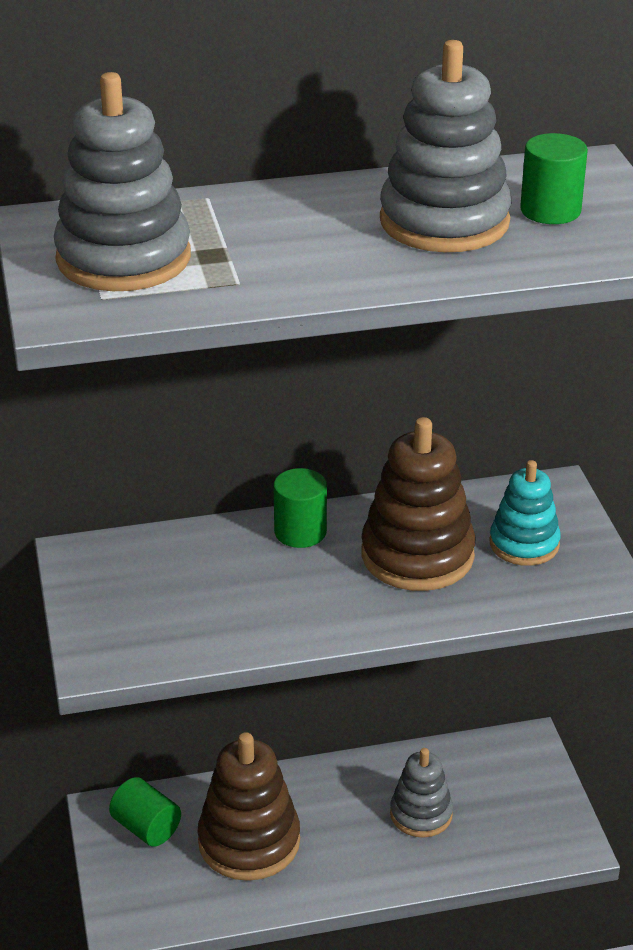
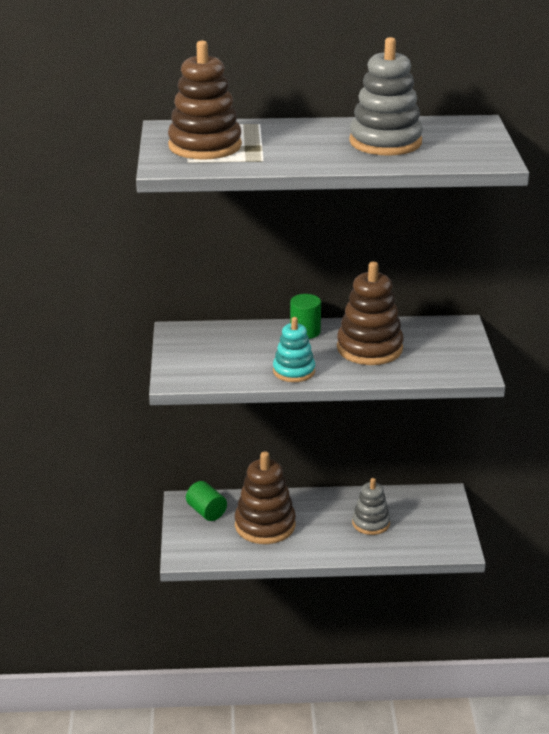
camera: 10 degrees right, 5 degrees down
grey stacking toy [54,72,191,291] -> brown stacking toy [168,40,242,160]
turquoise stacking toy [489,460,561,566] -> turquoise stacking toy moved to [273,317,315,382]
green cylinder [520,133,588,224] -> none

